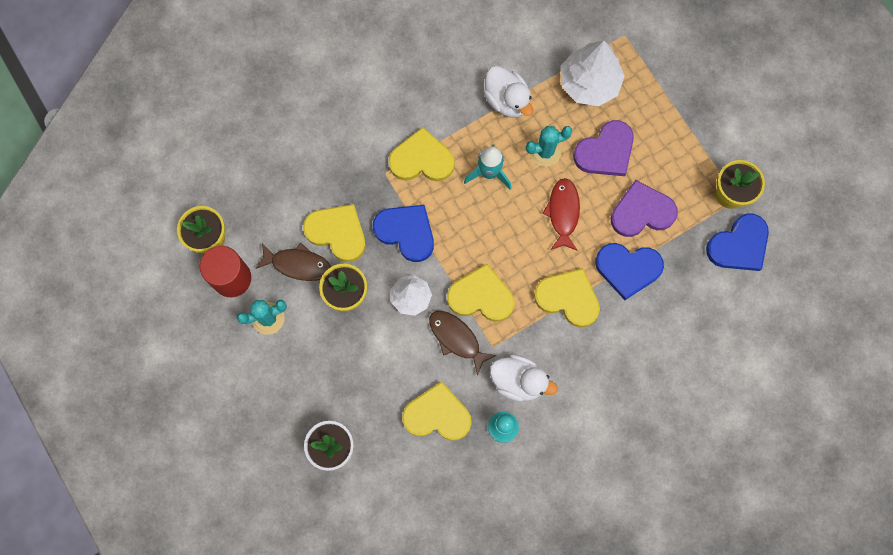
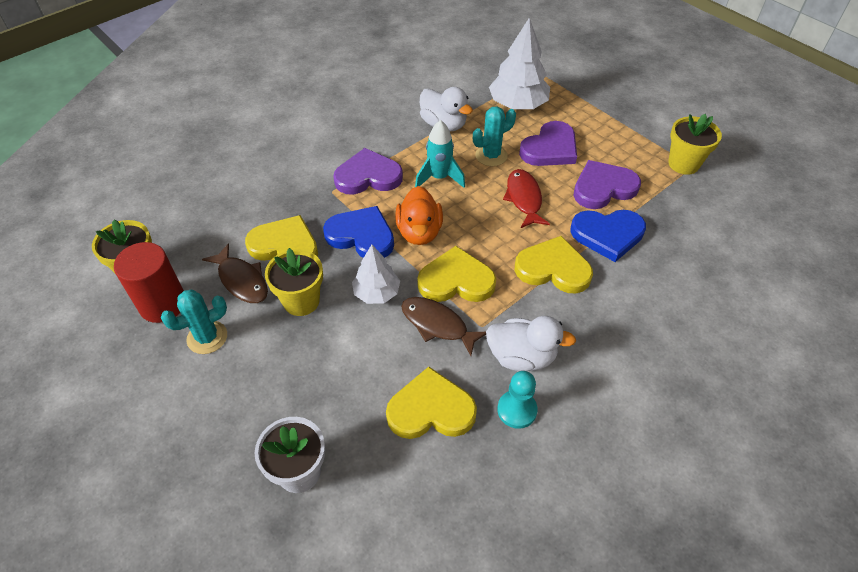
camera: 10 degrees left, 25 degrees down
brown fish [255,242,331,281] -> brown fish turned 45 degrees clockwise [202,243,268,303]
yellow heart [388,127,455,181] -> purple heart [333,148,403,195]
blue heart [706,214,769,271] -> none
none -> orange duck [395,186,443,245]

